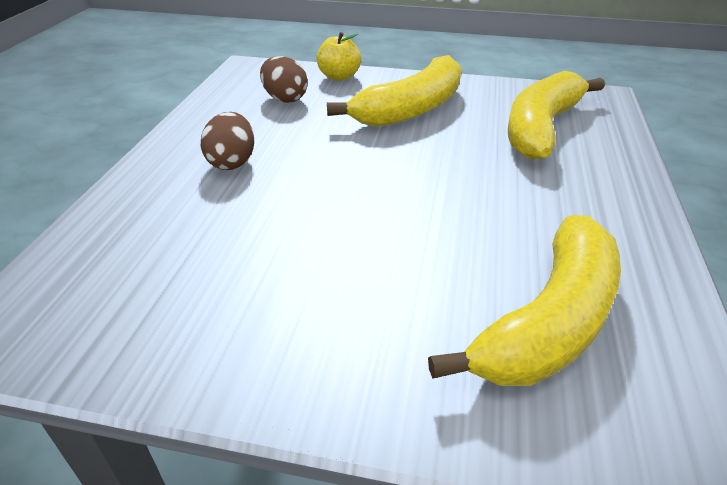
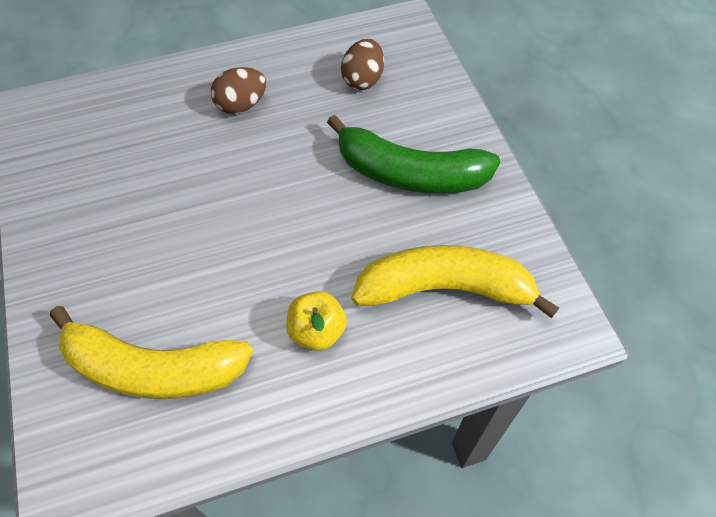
camera: 60 degrees right, 20 degrees up
yellow apple [316,32,361,81] -> yellow apple moved to [286,291,347,351]
yellow banana [327,55,462,127] -> green banana [327,115,500,194]

